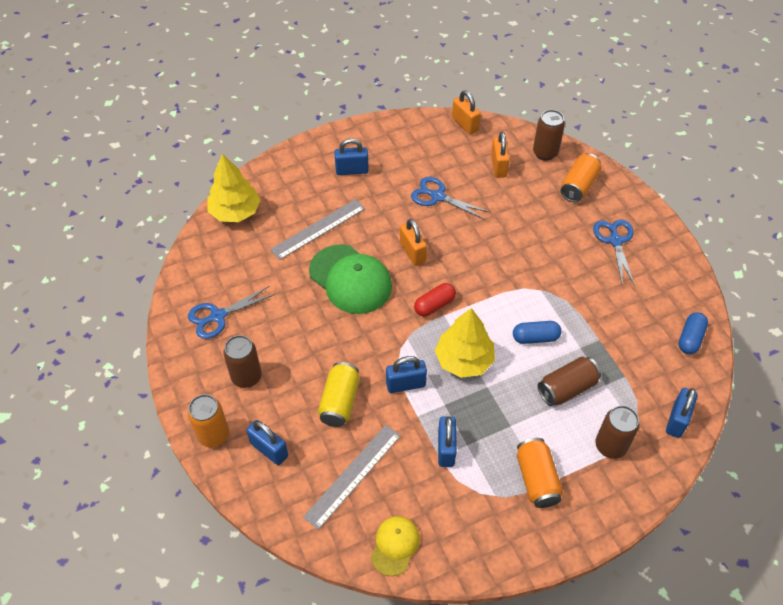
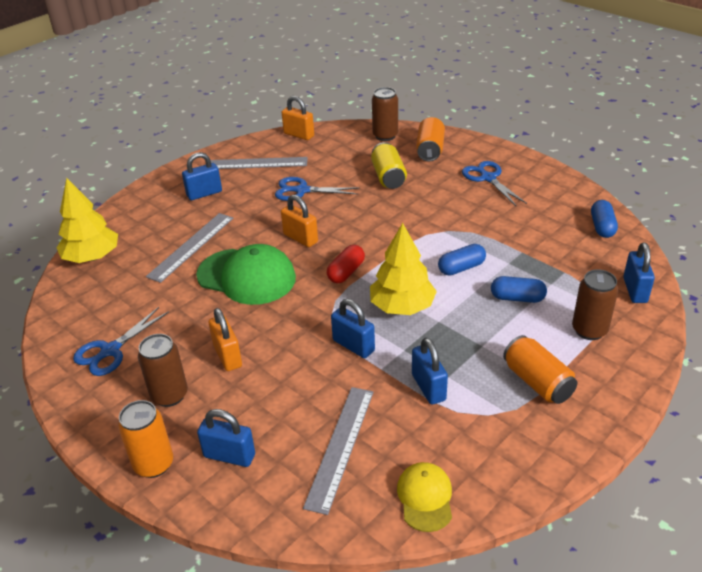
camera: 20 degrees left, 15 degrees down
yellow can [318,362,359,427] -> yellow can moved to [371,142,407,189]
blue padlock [386,356,427,393] -> blue padlock turned 75 degrees clockwise [331,299,375,358]
orange padlock [491,132,510,178] -> orange padlock moved to [209,308,242,371]
brown can [538,357,601,406] -> blue capsule [491,276,547,303]
none -> grey ruler [211,157,308,169]

